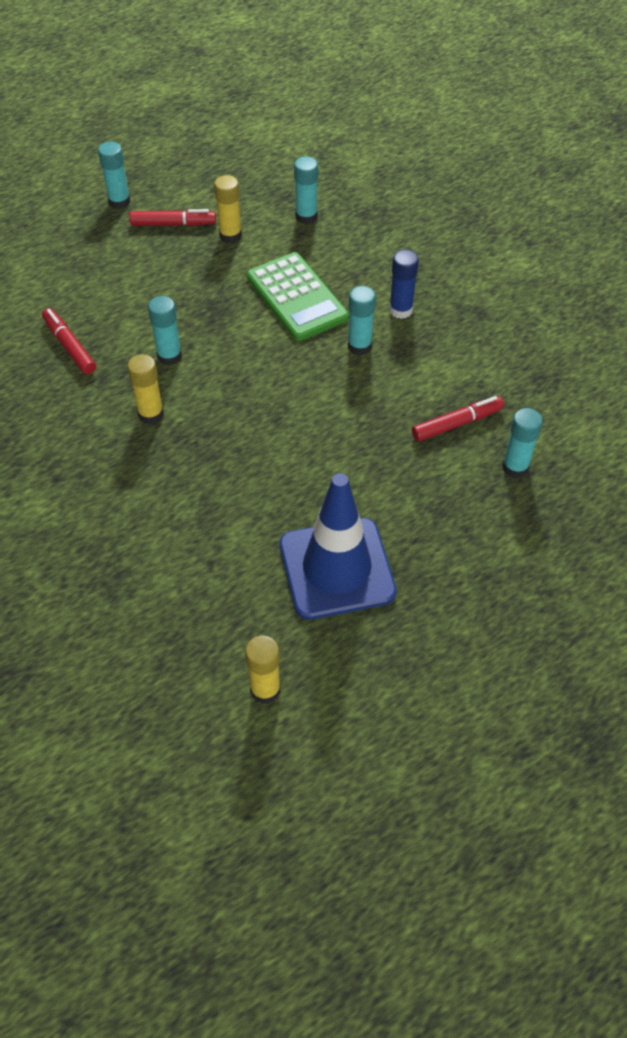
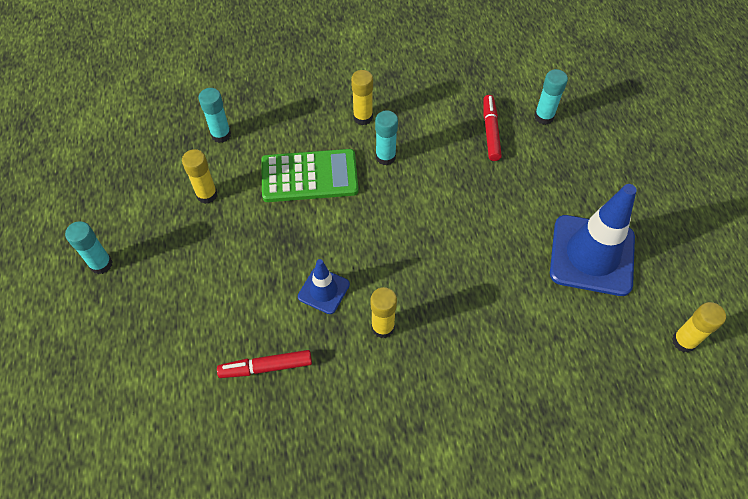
camera: 65 degrees left, 5 degrees up
red marker [129,209,216,226] -> none
turquoise glue stick [148,296,182,366] -> blue traffic cone [298,259,350,314]
blue glue stick [389,250,419,319] -> yellow glue stick [351,70,373,125]

